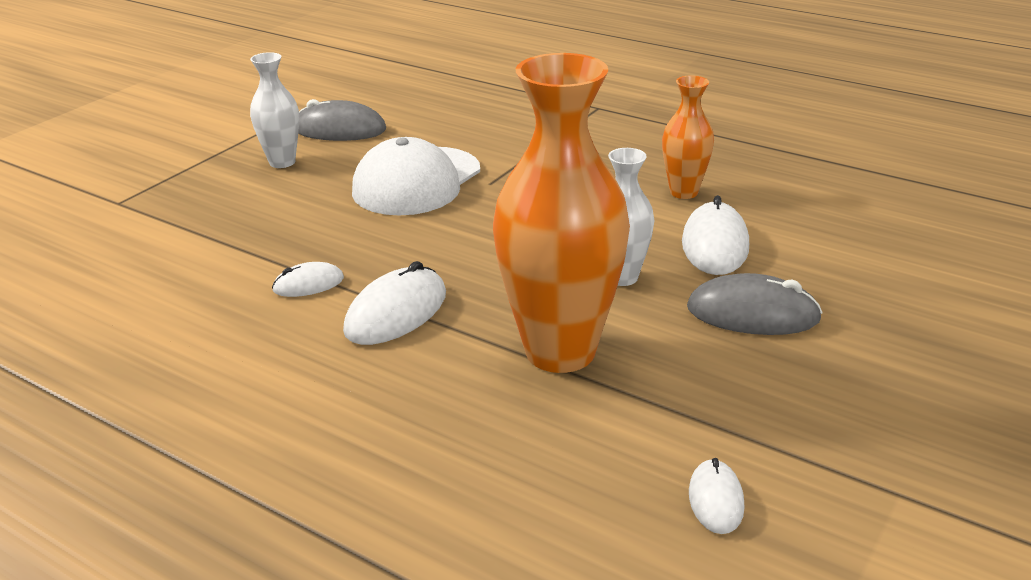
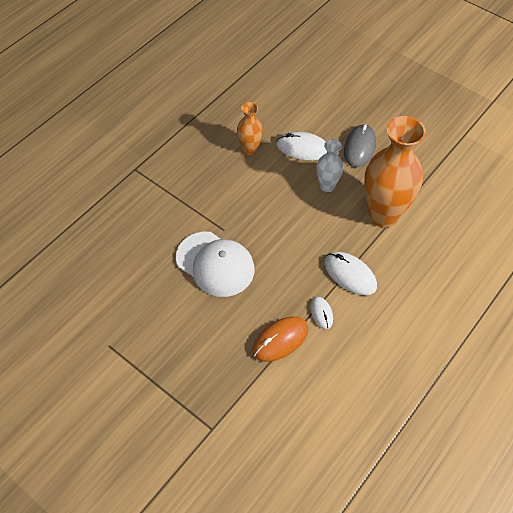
camera: 85 degrees left, 25 degrees up
white vase [250,52,299,168] -> none
grey mouse [298,99,386,141] -> none
white mouse [689,458,745,534] -> none
none -> orange mouse [252,317,308,362]

